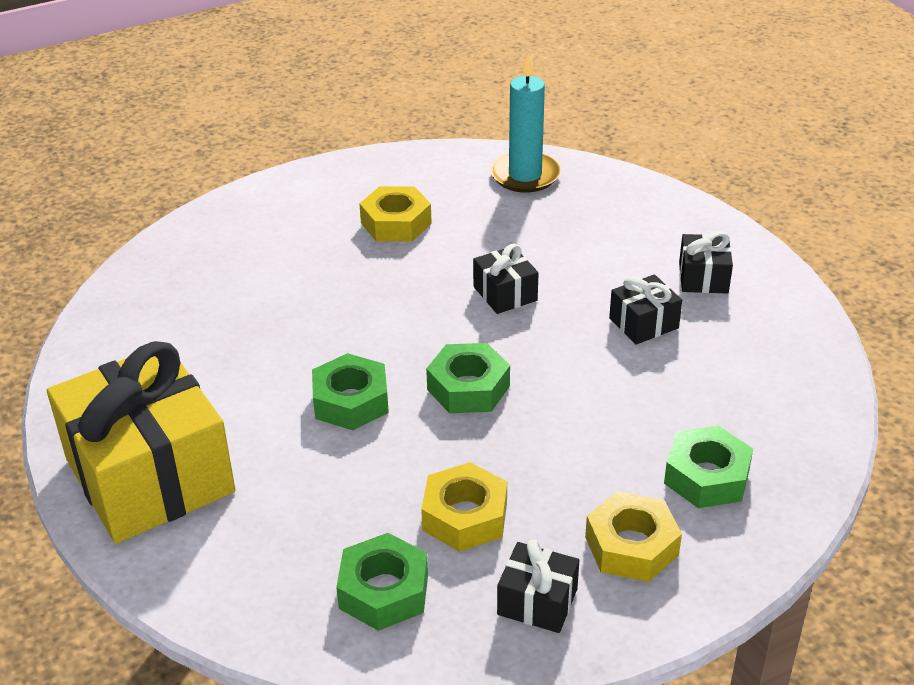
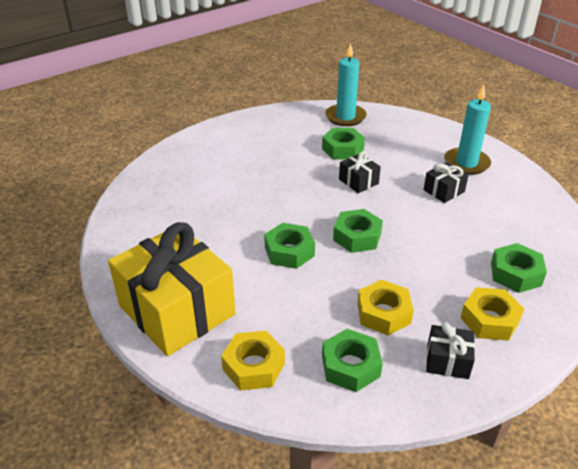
camera: 10 degrees left, 0 degrees up
yellow nut [359,186,432,242] -> yellow nut moved to [221,331,285,391]
black gift [679,231,733,293] -> turquoise candle [444,85,491,175]
none -> green nut [322,128,365,159]

